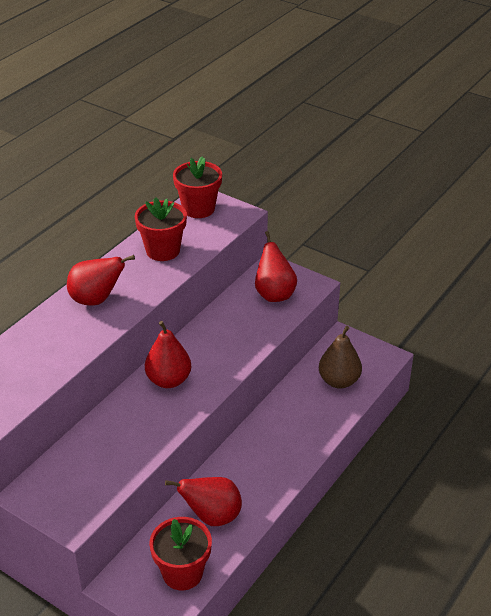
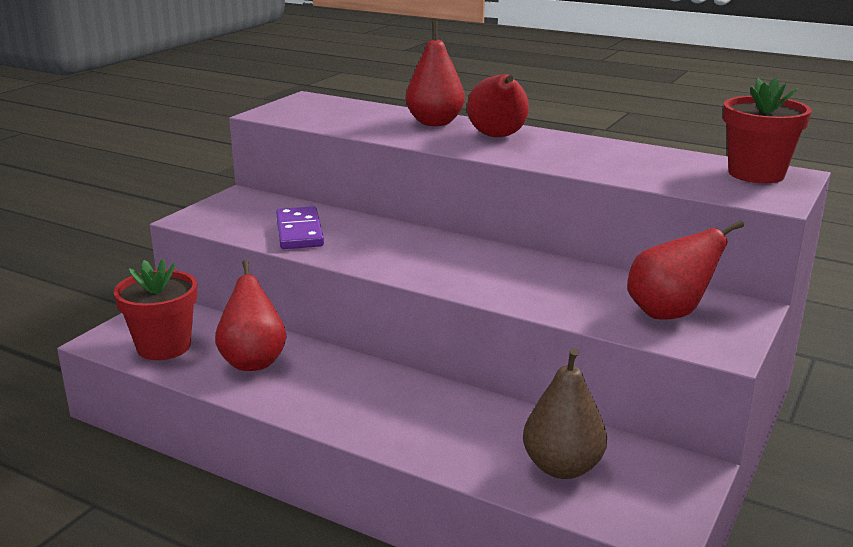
camera: 85 degrees right, 15 degrees down
red flower pot [135,197,187,261] -> none
red pear [145,321,191,388] -> red pear moved to [406,21,465,126]
none -> purple domino [276,206,324,249]

